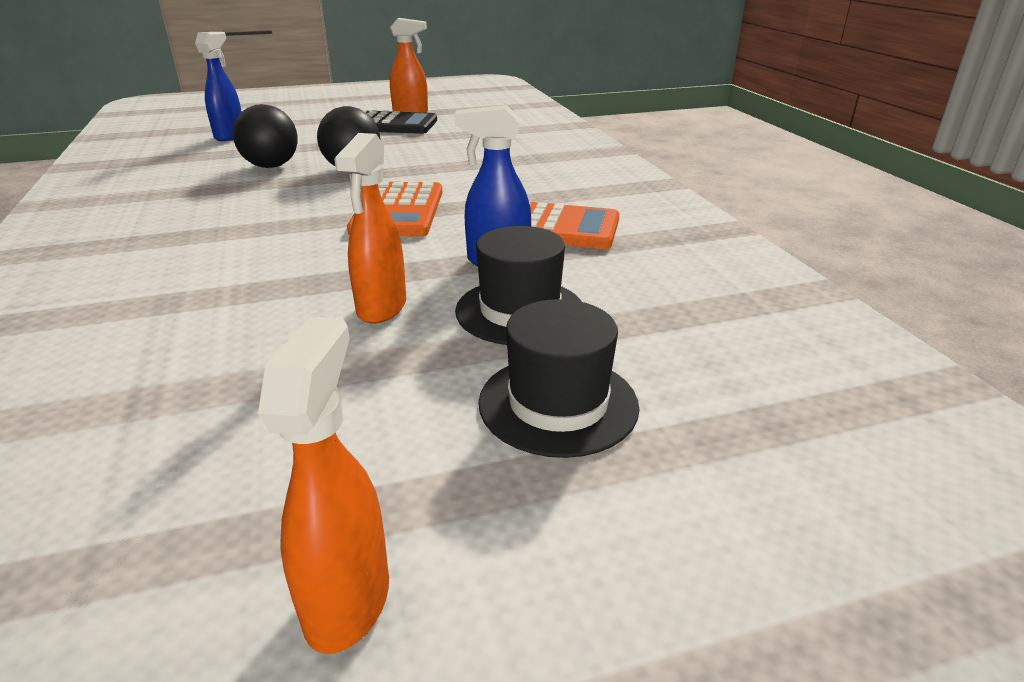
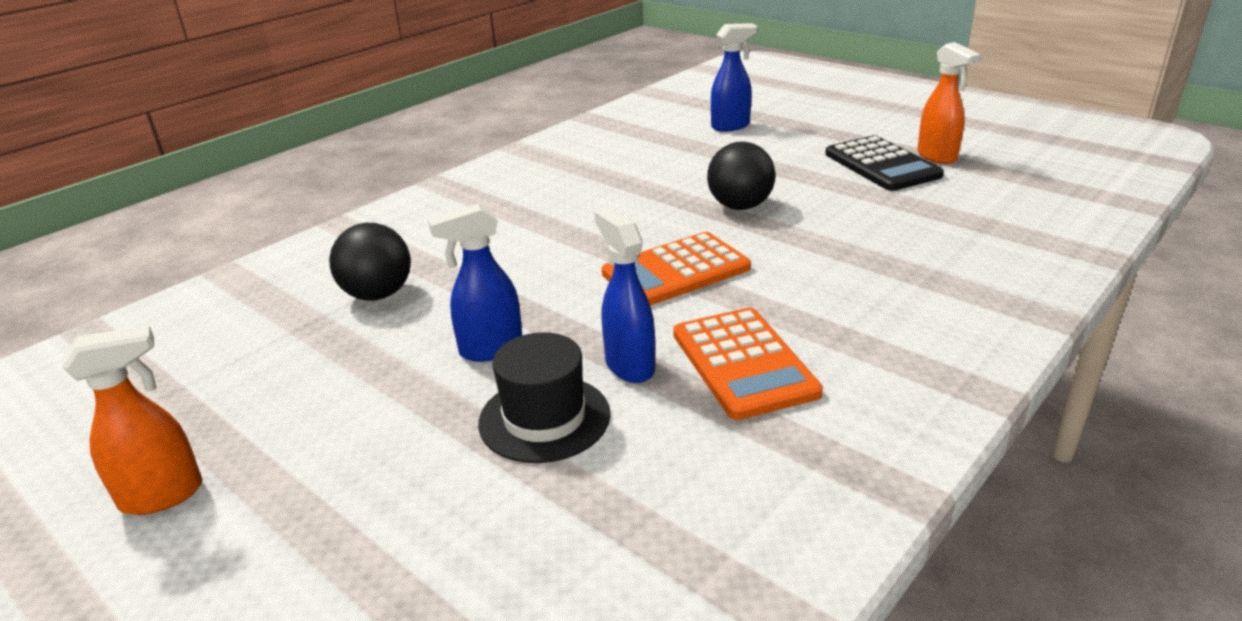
camera: 60 degrees right, 0 degrees up
black ball [233,104,298,168] -> black ball moved to [329,223,411,301]
orange spray bottle [334,133,406,324] -> blue spray bottle [428,204,522,362]
black hat [478,299,639,458] -> none

